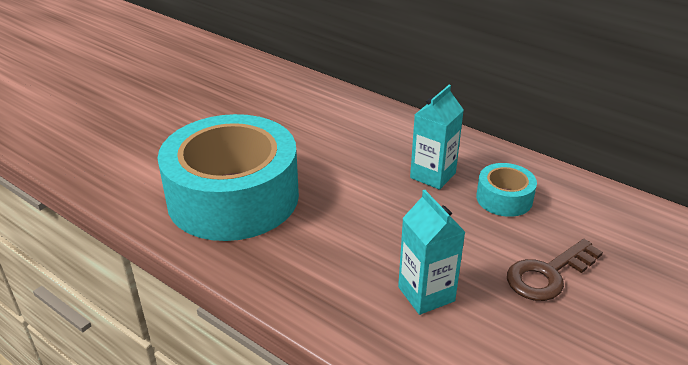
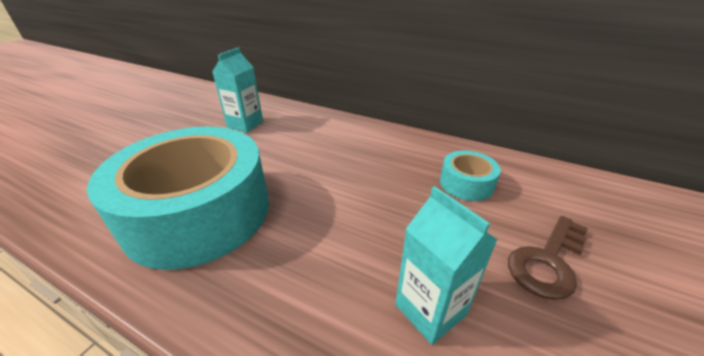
camera: 10 degrees left, 0 degrees up
turquoise carton [410,85,464,190] -> turquoise carton moved to [212,47,263,132]

